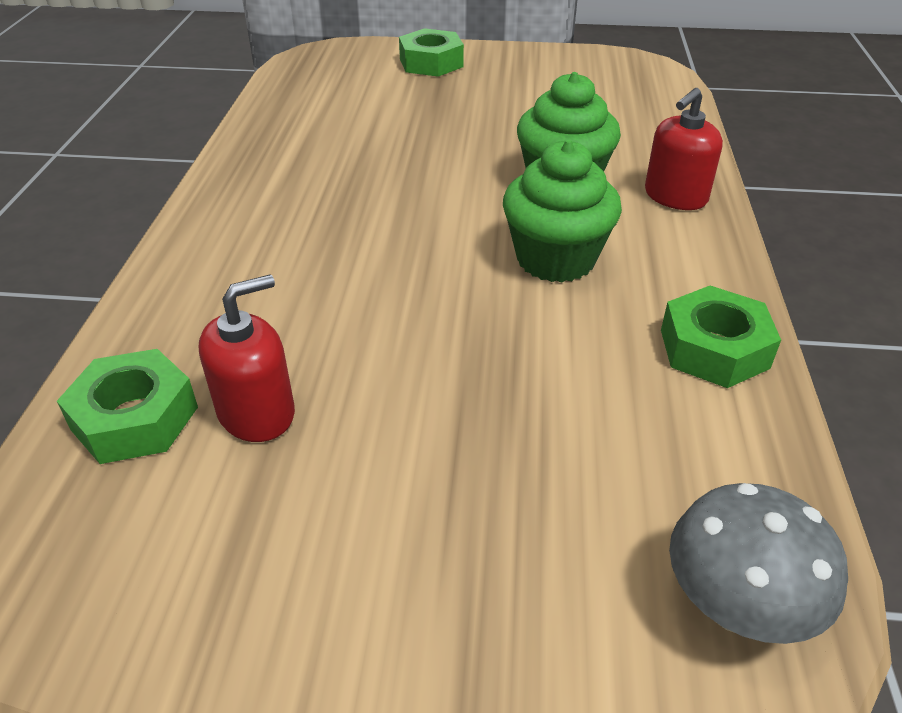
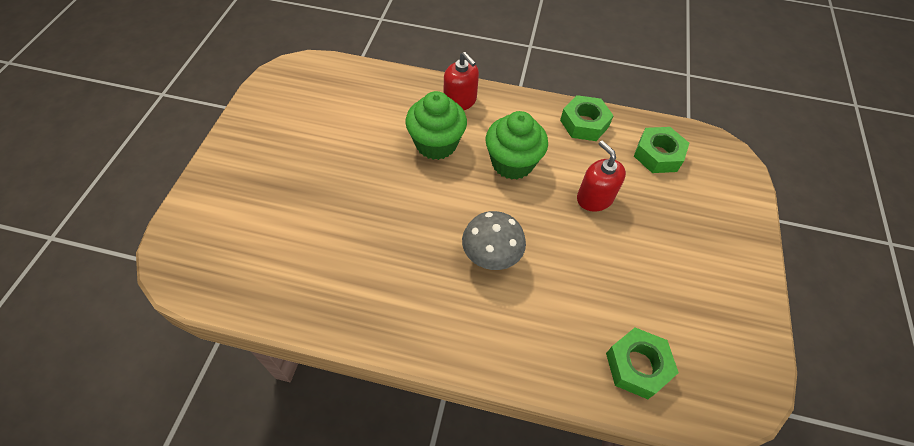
camera: 85 degrees left, 15 degrees up
red soap dispenser [199,274,295,442] -> red soap dispenser moved to [577,141,626,212]
green nut [399,28,464,77] -> green nut moved to [634,127,689,173]
grey mushroom [669,483,848,644] -> grey mushroom moved to [462,211,526,270]

